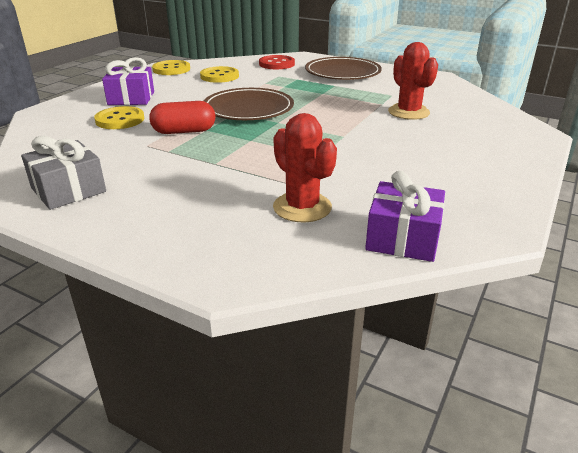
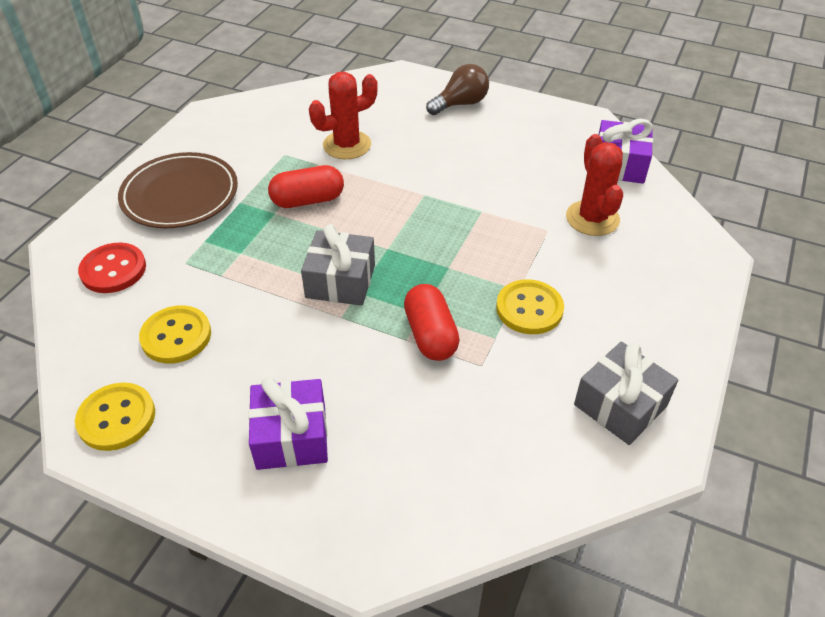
camera: 95 degrees left, 15 degrees up
yellow button [94,106,144,129] -> yellow button moved to [496,280,564,334]
brown plate [204,88,294,120] -> grey gift [301,224,375,306]
red cactus [273,113,337,222] -> red cactus turned 60 degrees counterclockwise [566,134,623,236]
none -> red capsule [268,165,344,208]
none -> brown light bulb [426,64,489,115]

